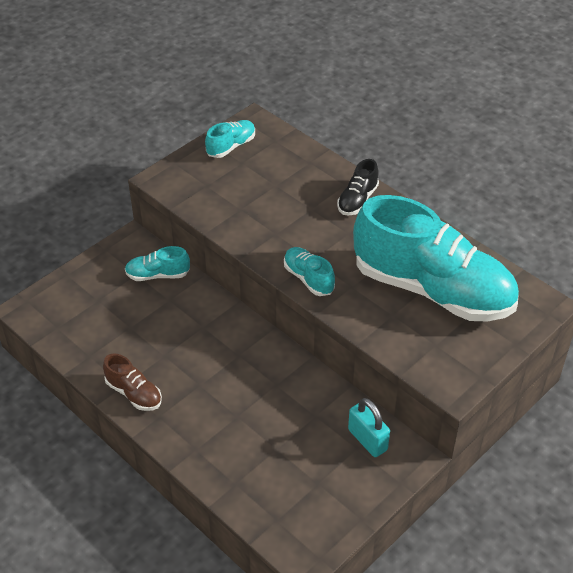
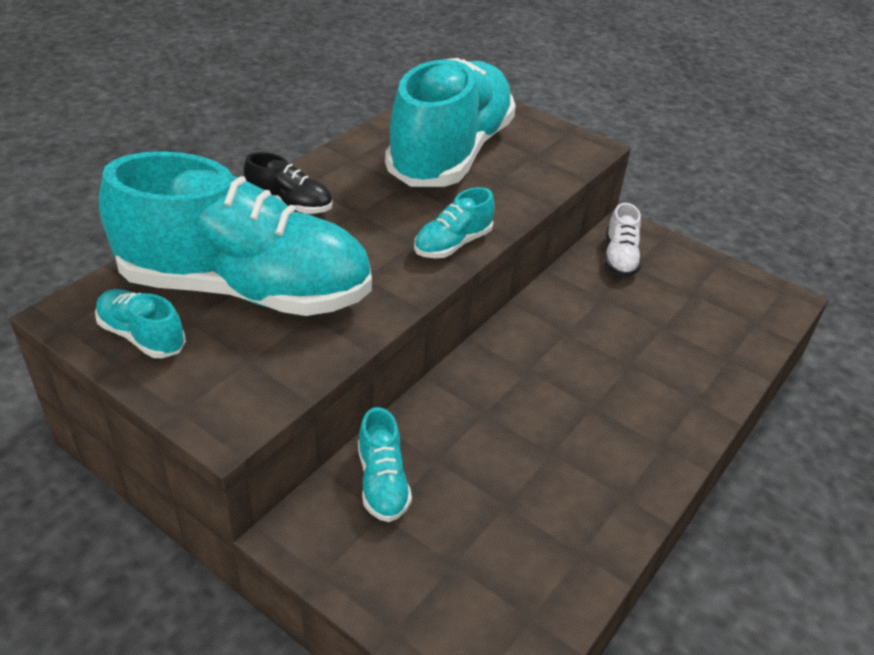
camera: 100 degrees left, 5 degrees down
brown shoe [103,353,162,411] -> none
turquoise padlock [348,398,390,457] -> white shoe [605,203,641,277]
none -> turquoise shoe [99,151,372,316]

